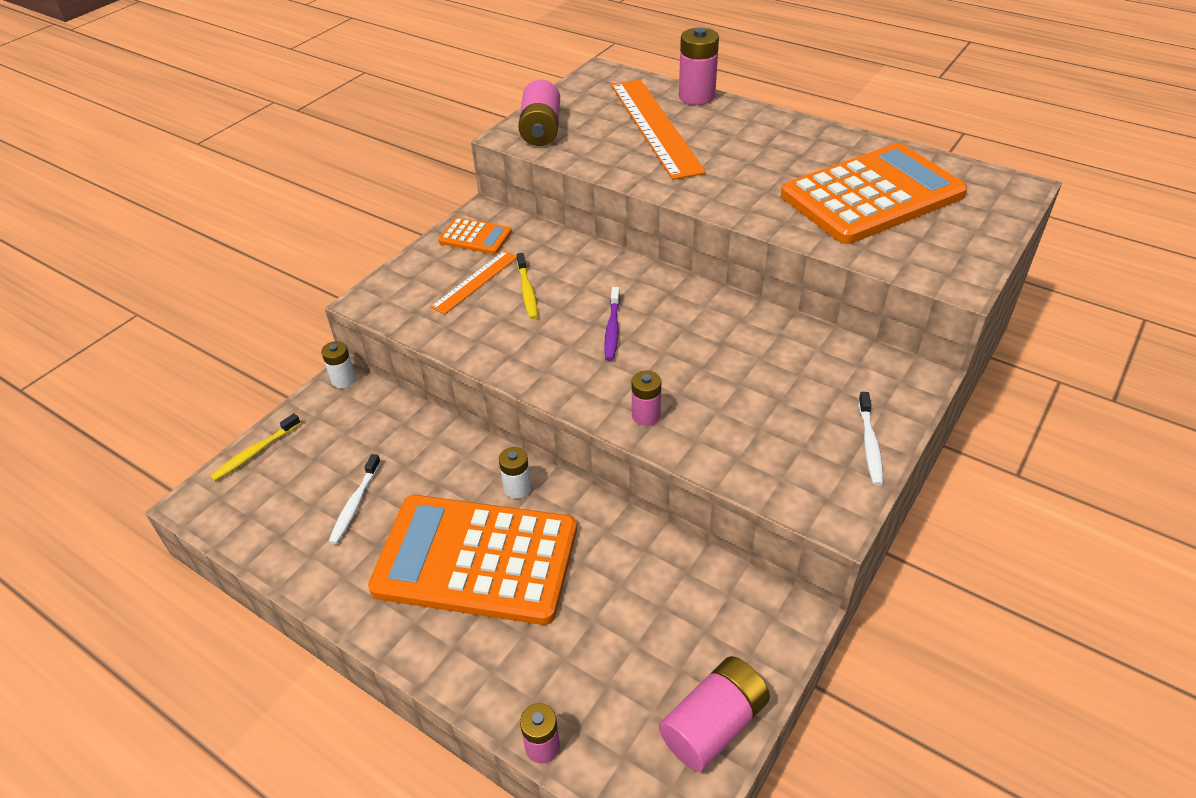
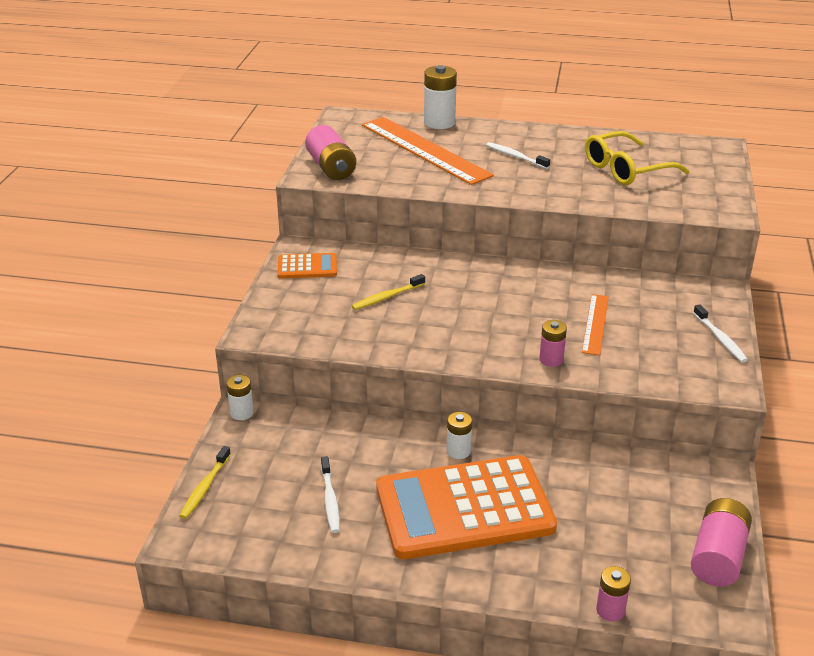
camera: 25 degrees left, 10 degrees down
orange ruler [430,251,517,315] -> orange ruler moved to [582,294,609,355]
yellow toothbrush [517,253,538,319] -> yellow toothbrush turned 90 degrees clockwise [352,274,425,310]
purple toothbrush [604,287,620,361] -> none
pink battery [679,27,719,105] -> white battery [424,65,457,129]
orange calculator [781,143,968,244] -> yellow glasses [585,131,690,185]
none -> white toothbrush [486,142,550,169]

